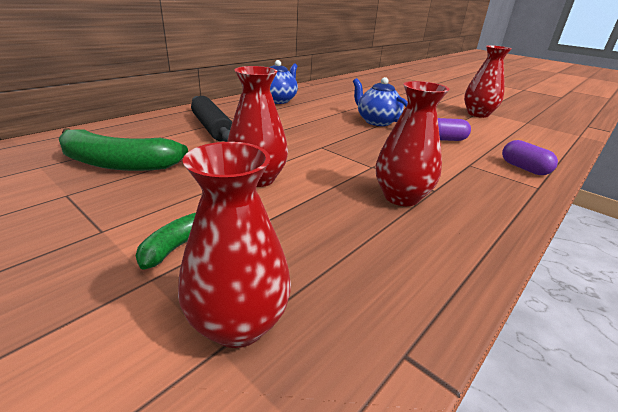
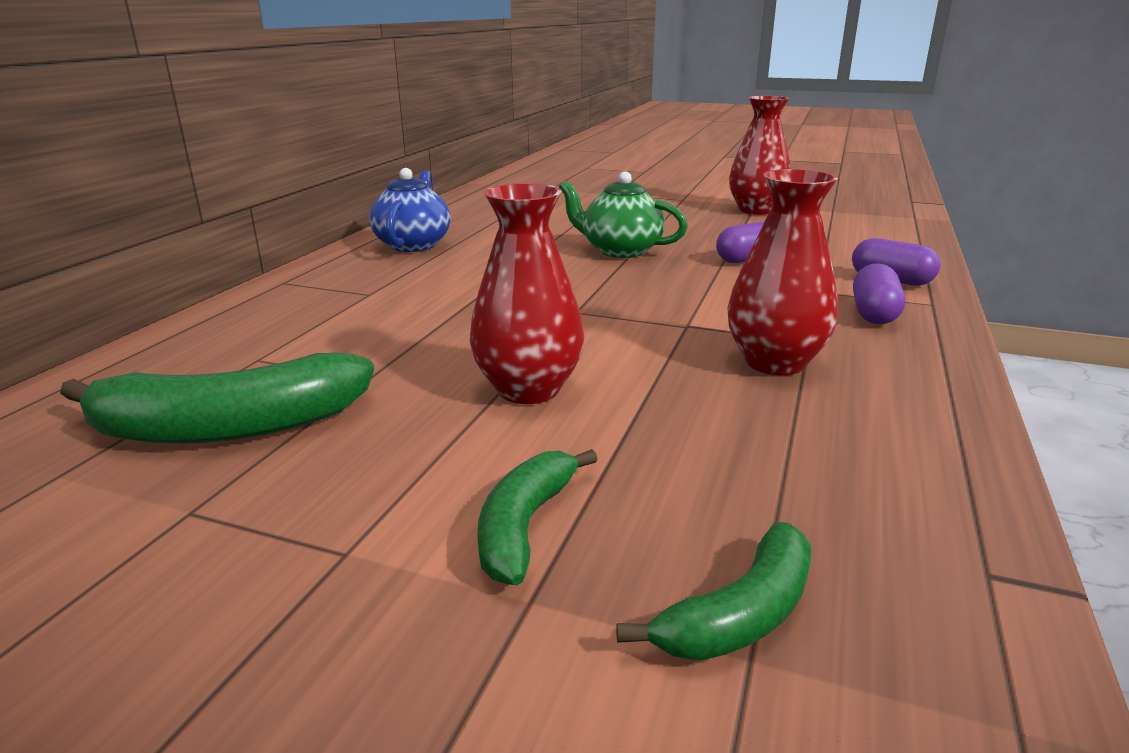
camera: 20 degrees left, 5 degrees down
red vase [178,142,291,348] -> green banana [616,522,811,661]
black rolling pin [191,96,232,142] -> none
blue teapot [353,77,408,126] -> green teapot [559,171,688,258]
none -> purple capsule [853,263,905,324]

